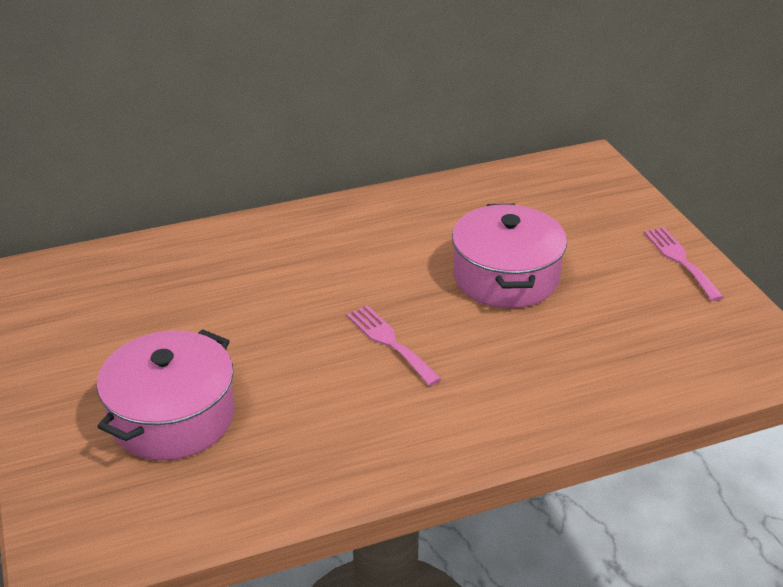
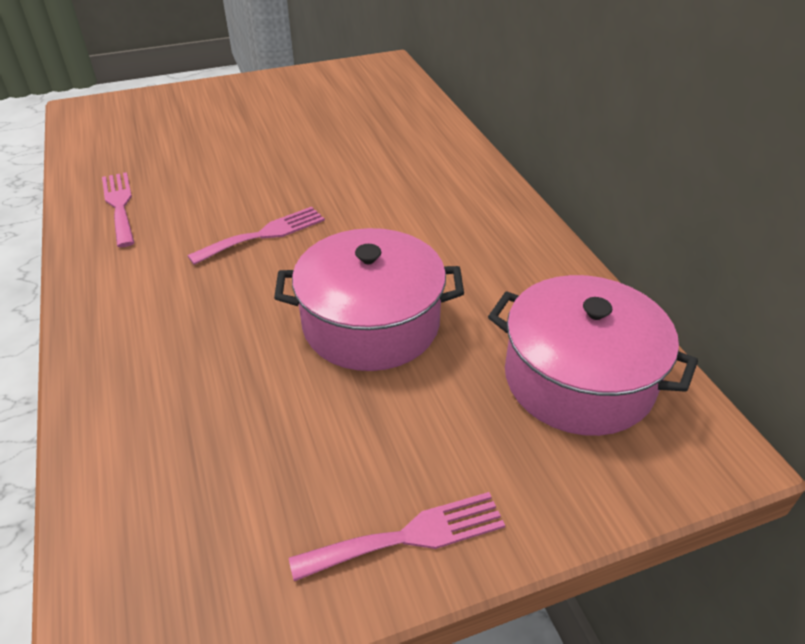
camera: 90 degrees right, 5 degrees up
pink pot [97,329,235,460] -> pink pot moved to [488,275,698,436]
none -> pink fork [102,172,134,247]

